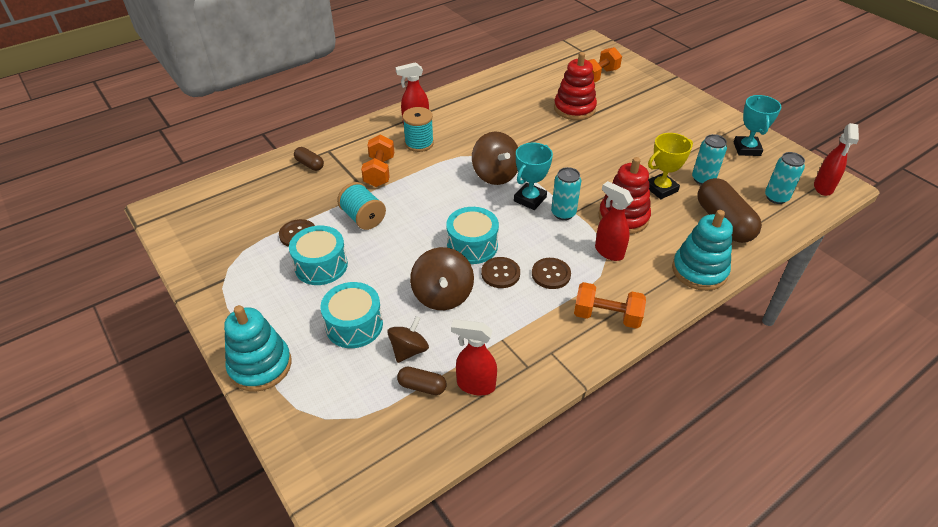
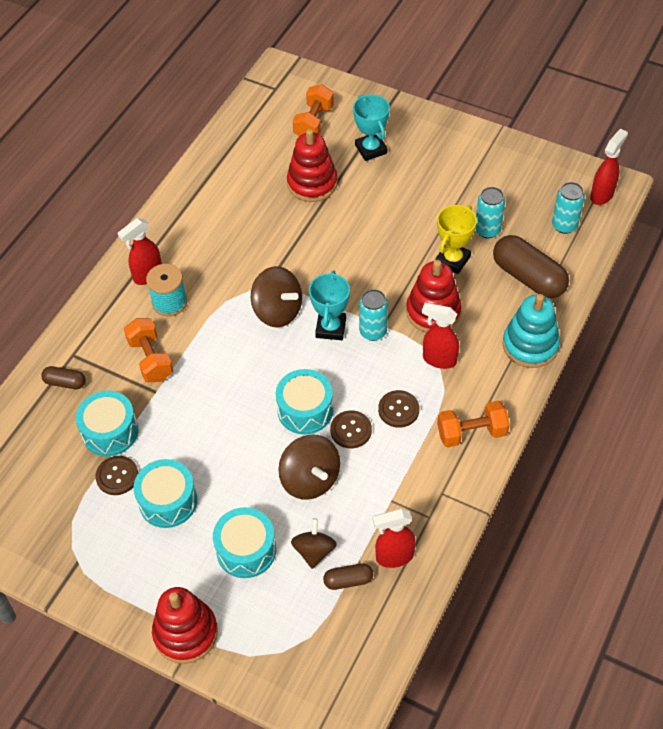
camera: 25 degrees left, 10 degrees up
turquoise stacking toy [224,305,292,392] -> red stacking toy [152,587,218,664]
turquoise spool [337,182,386,230] -> none
turquoise trophy [733,95,781,156] -> turquoise trophy moved to [353,94,390,161]
red spray bottle [814,123,859,196] -> red spray bottle turned 135 degrees counterclockwise [590,128,628,205]
none -> turquoise drum [76,390,138,456]

